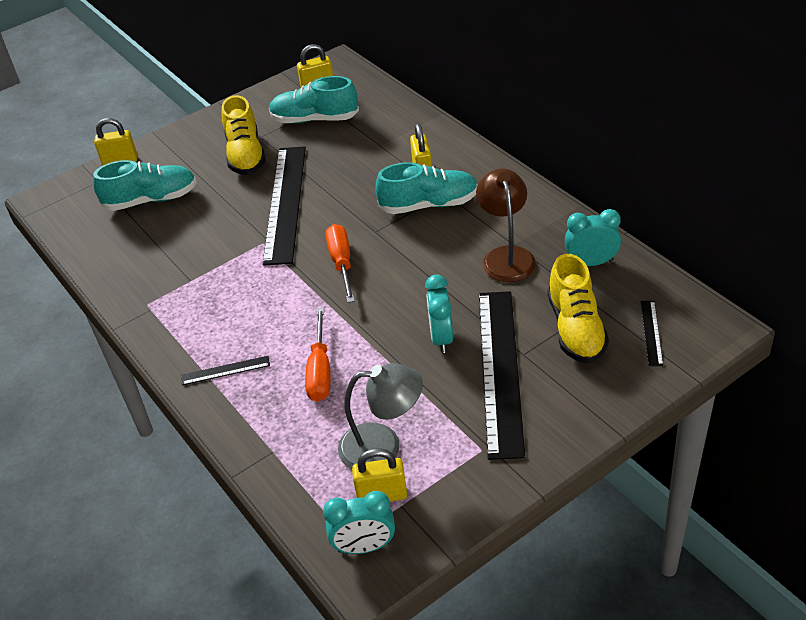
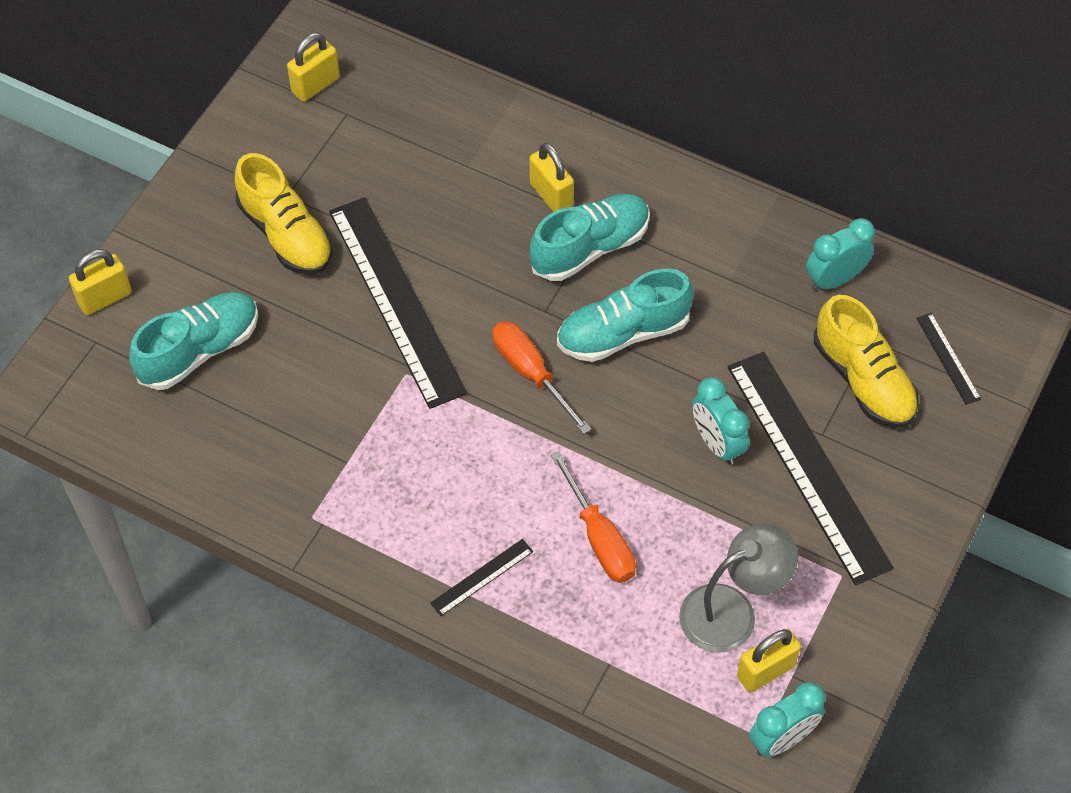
camera: 30 degrees left, 15 degrees up
turquoise shoe [269,76,359,123] -> turquoise shoe moved to [557,269,694,362]
brown lamp [476,168,536,282] -> none

